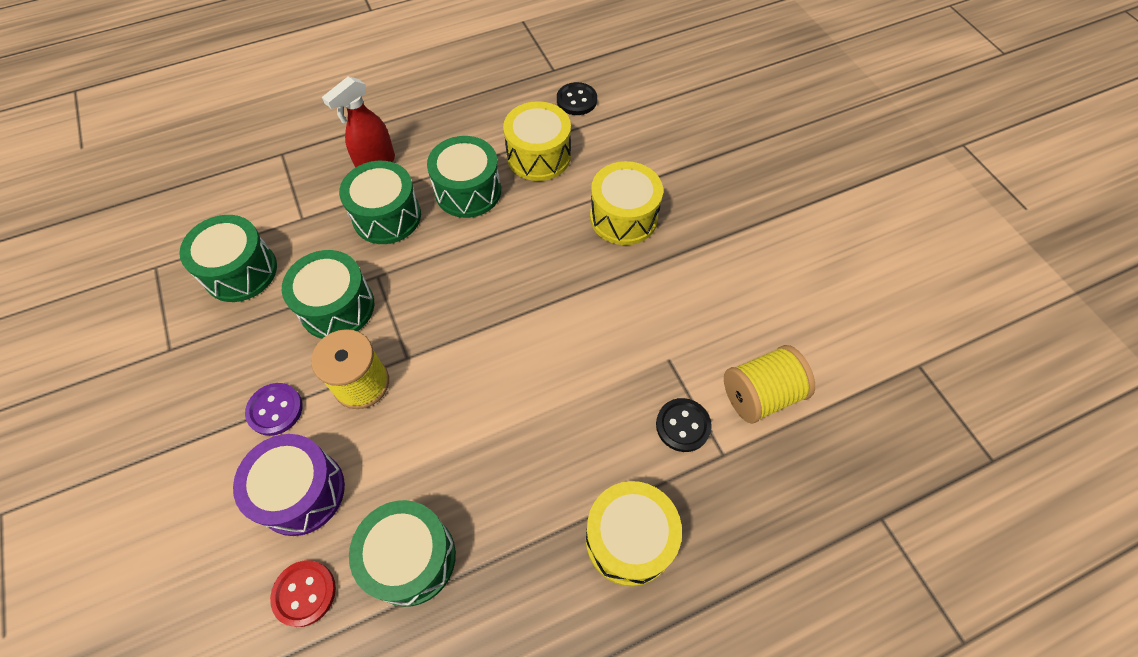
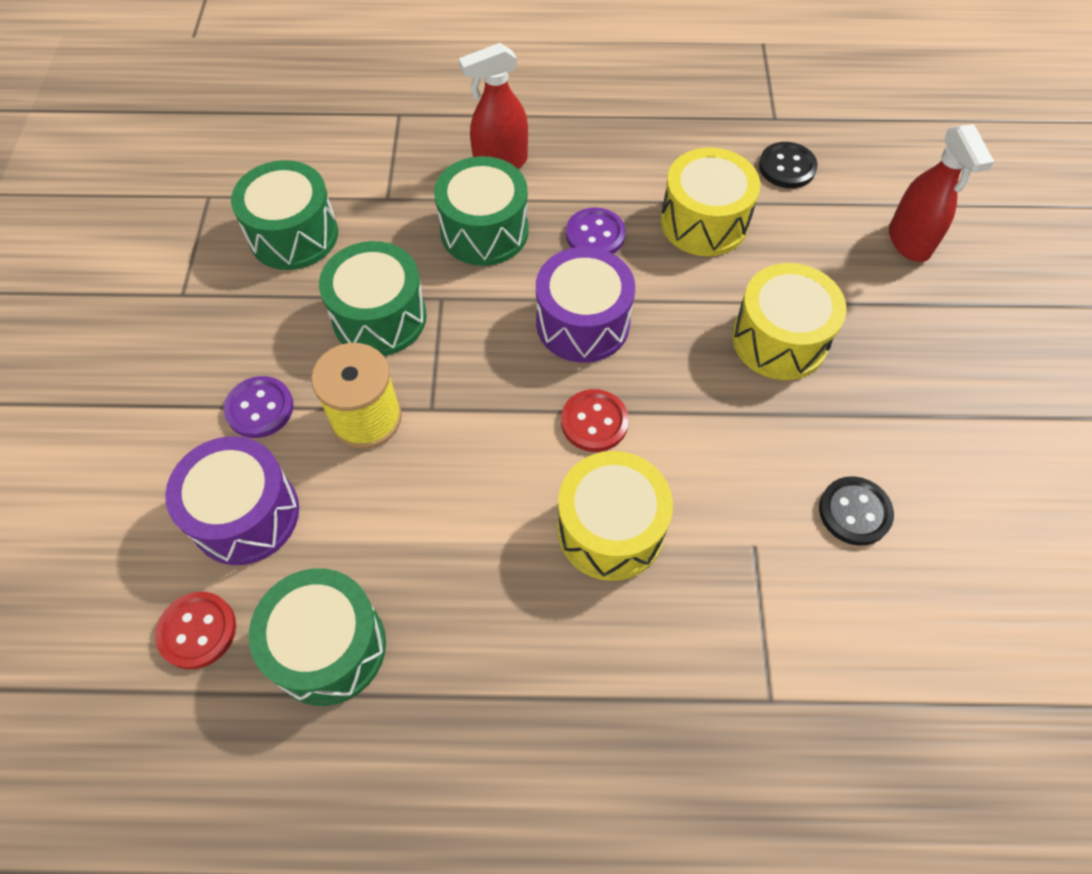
camera: 25 degrees right, 0 degrees up
green drum [427,136,501,218] -> purple button [566,207,626,254]
yellow drum [586,481,682,586] -> yellow drum moved to [557,451,673,581]
black button [656,398,712,452] -> black button moved to [819,476,894,546]
yellow spool [724,345,815,424] -> none
none -> purple drum [536,247,635,363]
none -> red button [561,389,629,452]
none -> red spray bottle [889,124,994,262]

